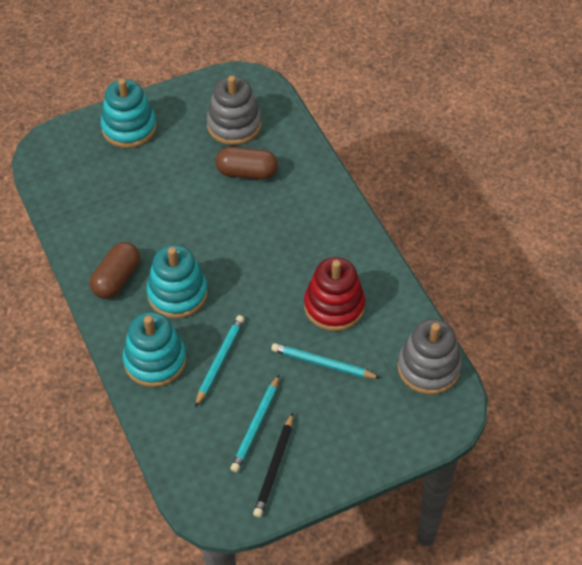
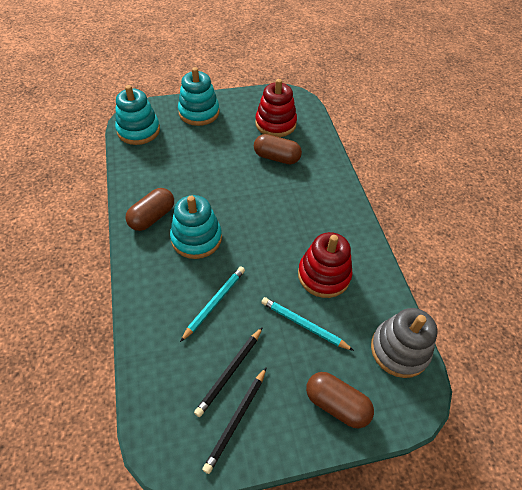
camera: 10 degrees right, 0 degrees up
turquoise stacking toy [123,312,186,387] -> turquoise stacking toy moved to [115,85,160,145]
grey stacking toy [206,76,262,145] -> red stacking toy [255,79,297,137]
turquoise pencil [230,375,279,472] -> black pencil [194,327,263,417]
none -> brown capsule [306,372,374,428]

